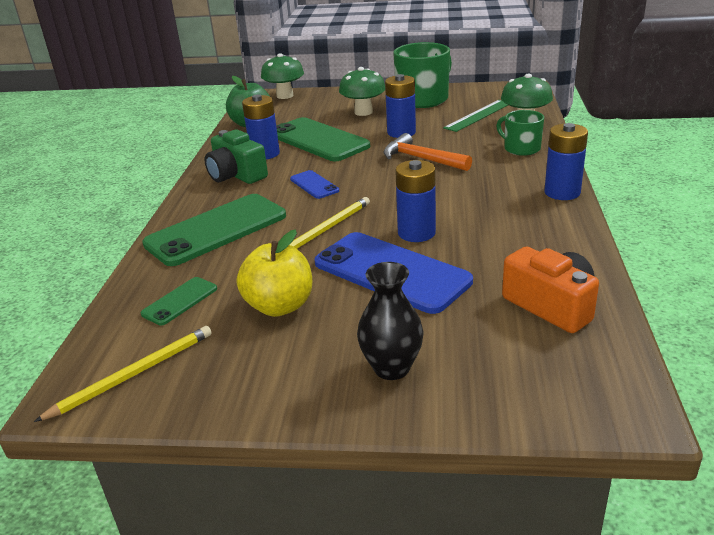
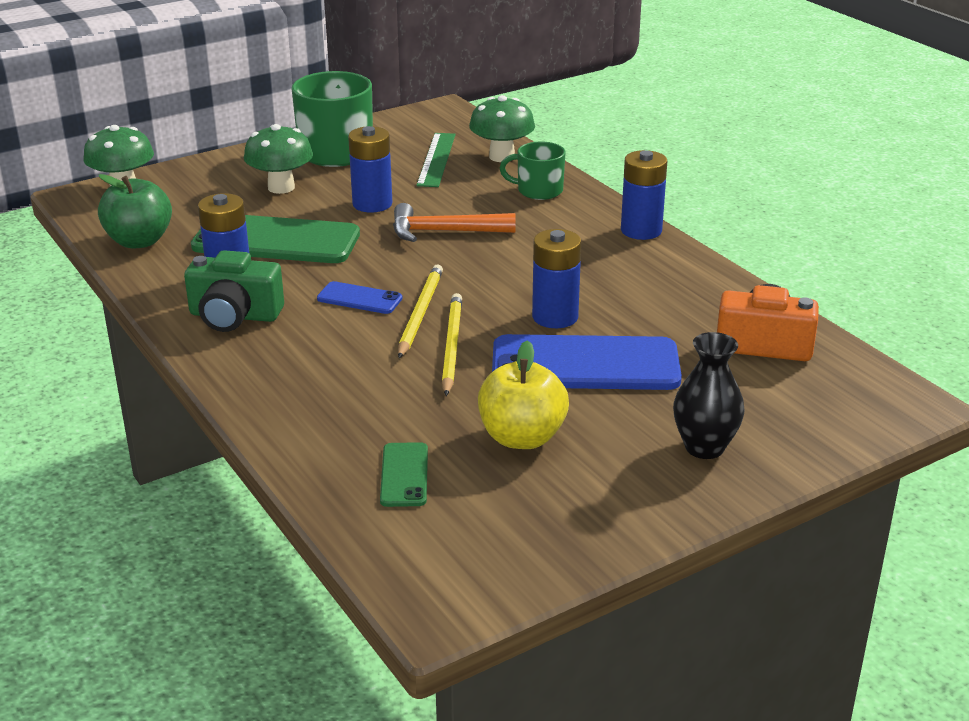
camera: 40 degrees left, 0 degrees up
yellow pencil [34,326,212,422] -> yellow pencil moved to [398,264,443,358]
green phone [142,194,286,266] -> none

